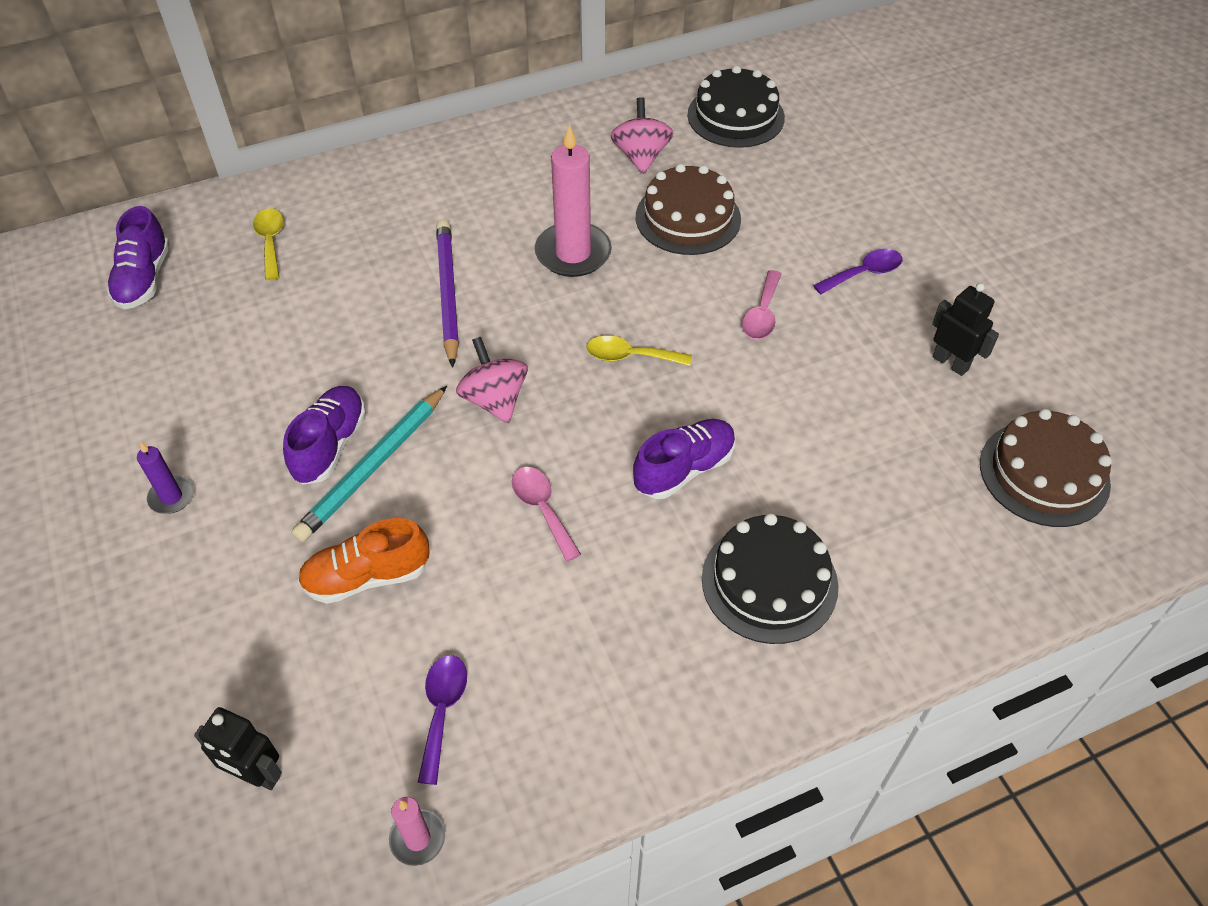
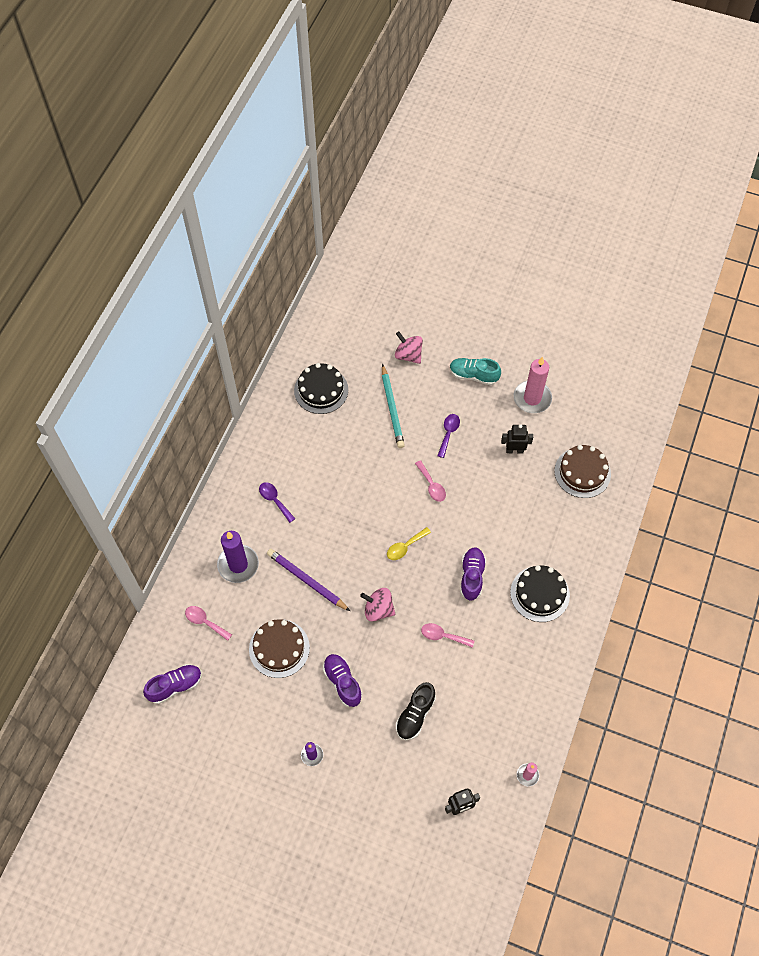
camera: 45 degrees left, 10 degrees up
purple shoe [107,206,170,309] -> purple shoe turned 75 degrees counterclockwise [143,664,202,704]
yellow spoon [253,208,284,280] -> pink spoon [185,606,232,641]
turquoise pencil [292,386,447,542] -> turquoise pencil moved to [382,364,405,448]
orange shoe [298,518,429,604] -> black shoe [396,682,436,740]
purple spoon [418,655,467,785] -> purple spoon moved to [259,482,295,523]
pink candle [535,124,612,277] -> pink candle moved to [514,357,552,413]
pink spinning top [610,97,673,174] -> pink spinning top moved to [395,331,423,364]
brown cake [636,164,741,255] -> brown cake moved to [249,619,310,678]
none -> purple candle [217,531,259,583]
none -> turquoise shoe [450,358,501,385]

